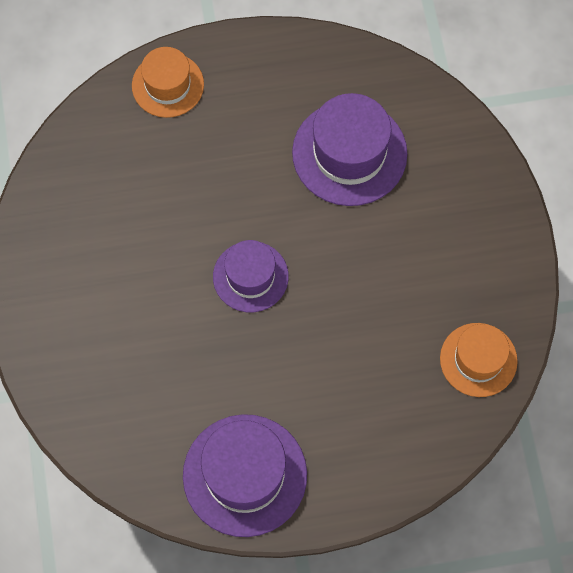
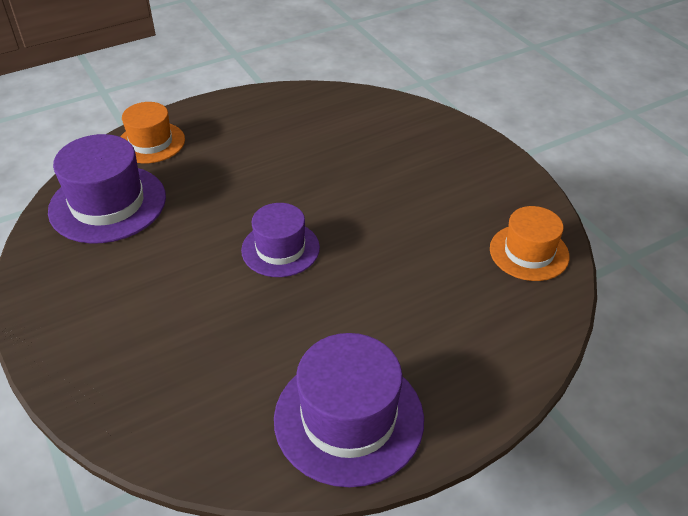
camera: 20 degrees left, 25 degrees down
purple hat [292,93,408,206] -> purple hat moved to [48,134,166,243]

